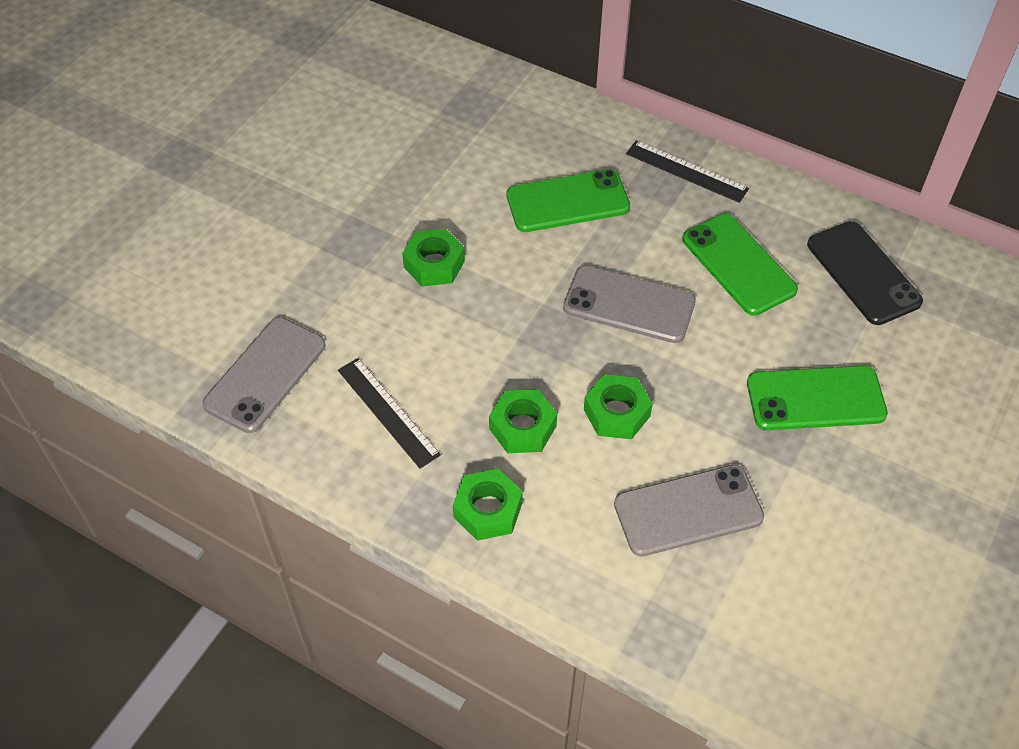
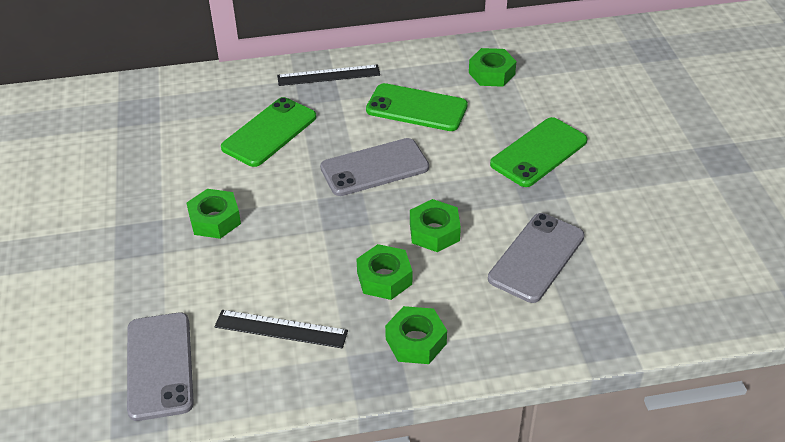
camera: 40 degrees left, 10 degrees down
black phone [807,221,923,325] -> green nut [469,48,517,87]

